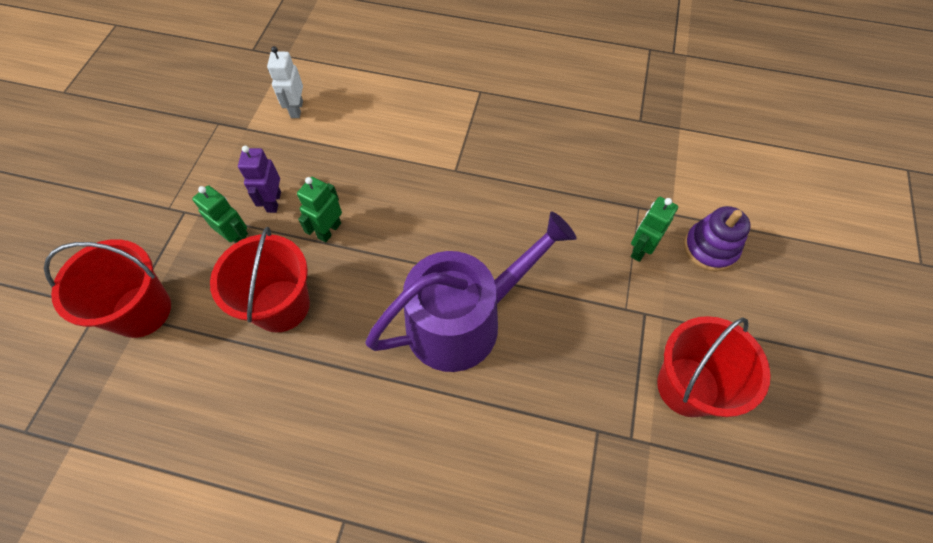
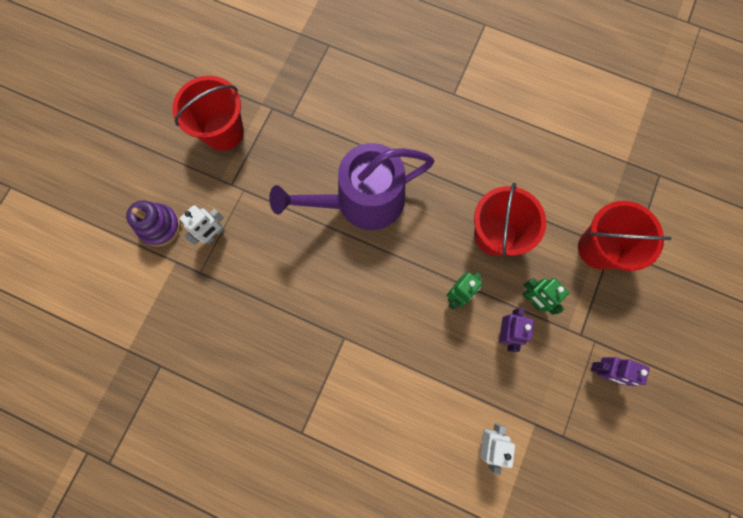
camera: 170 degrees left, 15 degrees up
green robot [631,197,678,262] -> white robot [180,205,224,245]
none -> purple robot [591,357,650,386]

